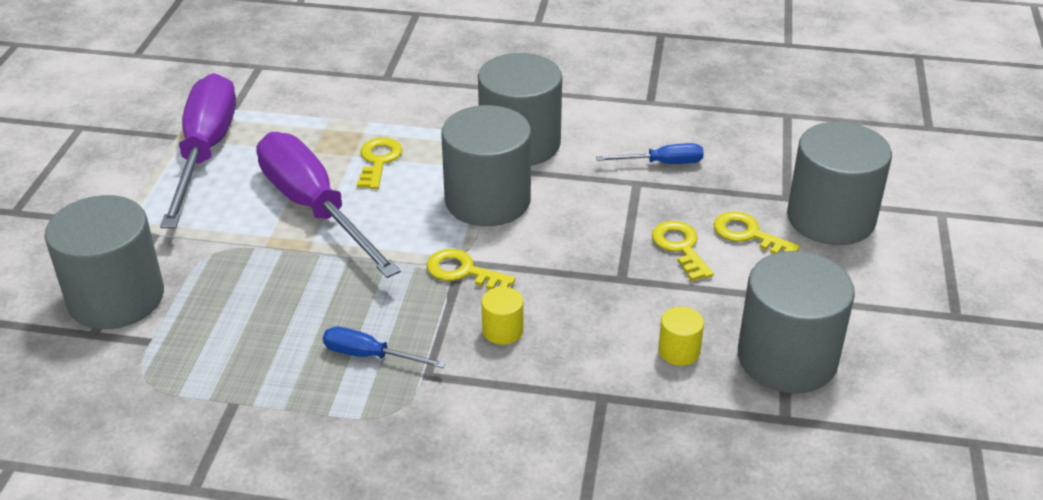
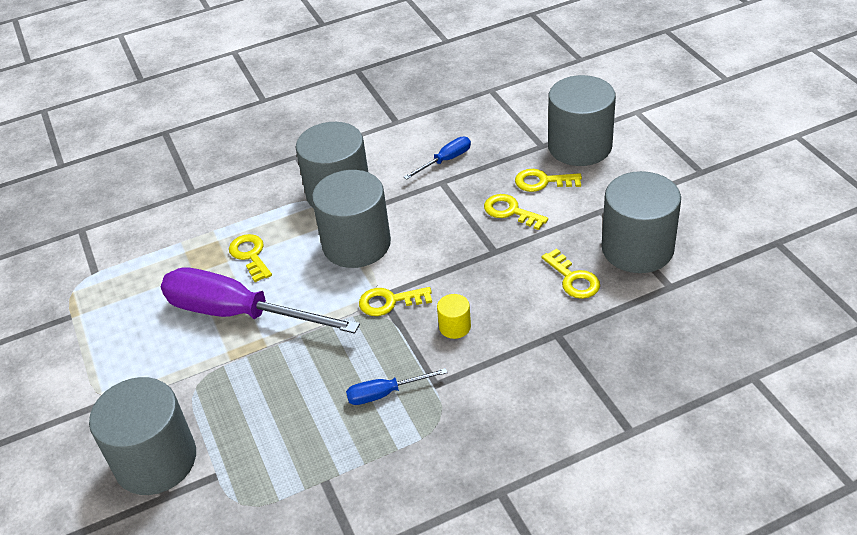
camera: 30 degrees left, 5 degrees up
purple screwdriver [160,73,236,228] -> none
yellow cylinder [658,307,704,366] -> yellow key [542,248,600,299]

